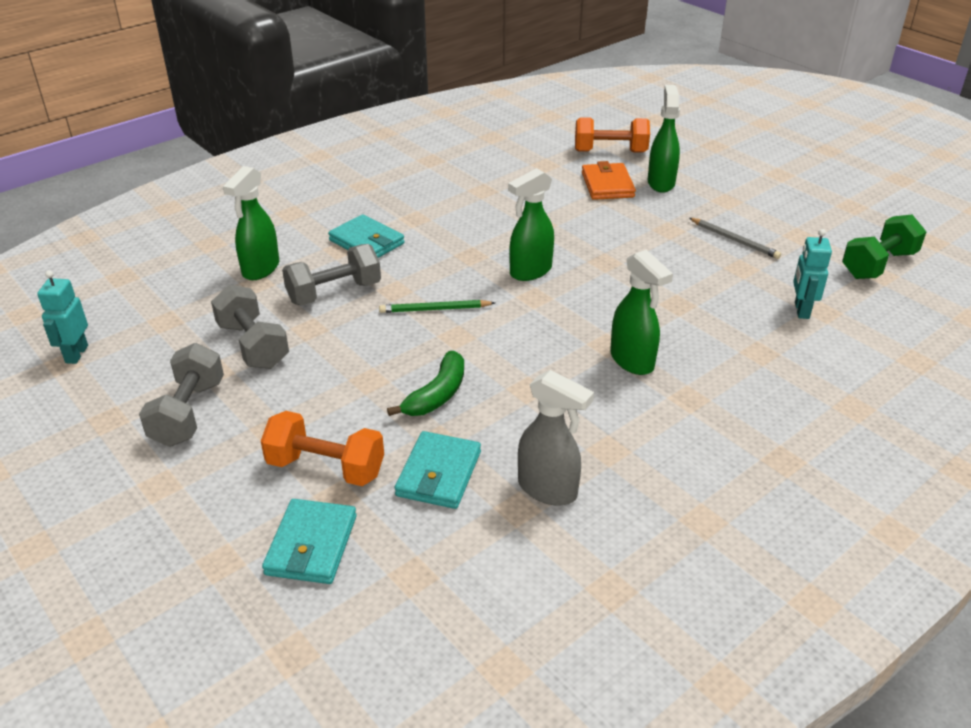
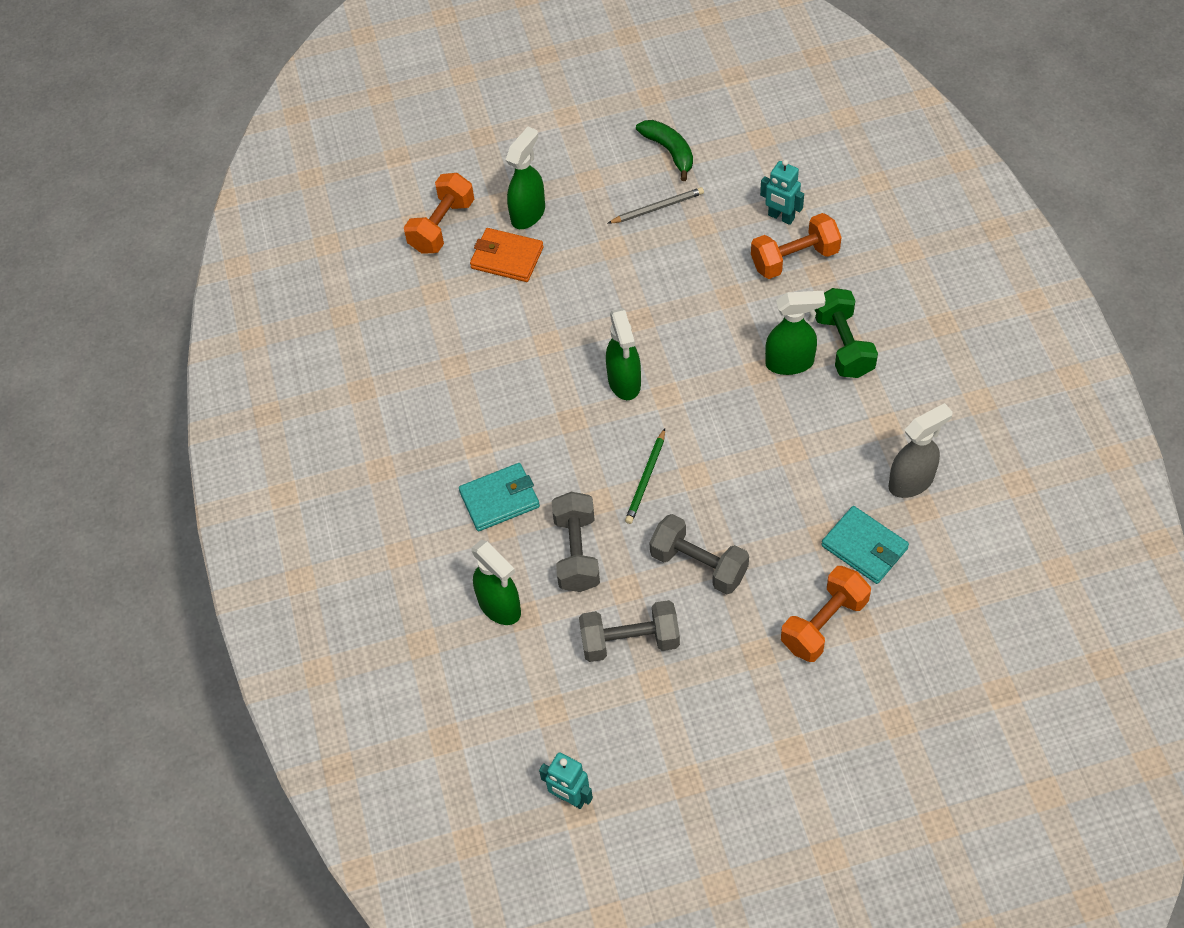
camera: 60 degrees left, 20 degrees up
grey dumbbell [139,343,224,447] -> grey dumbbell moved to [650,514,749,595]
turquoise wallet [262,499,357,584] -> none
green banana [387,351,464,416] -> green banana moved to [636,120,693,181]
green spray bottle [648,85,680,193] -> green spray bottle turned 90 degrees clockwise [506,127,545,229]
green dumbbell [842,215,926,279] -> green dumbbell moved to [815,288,878,378]
none -> orange dumbbell [751,213,842,279]

